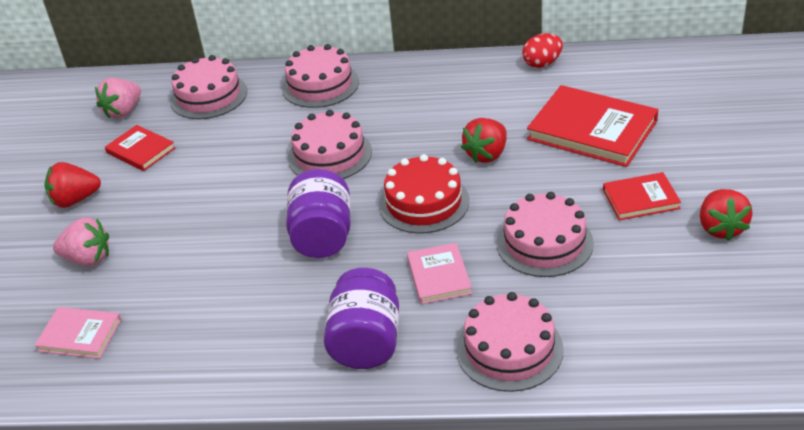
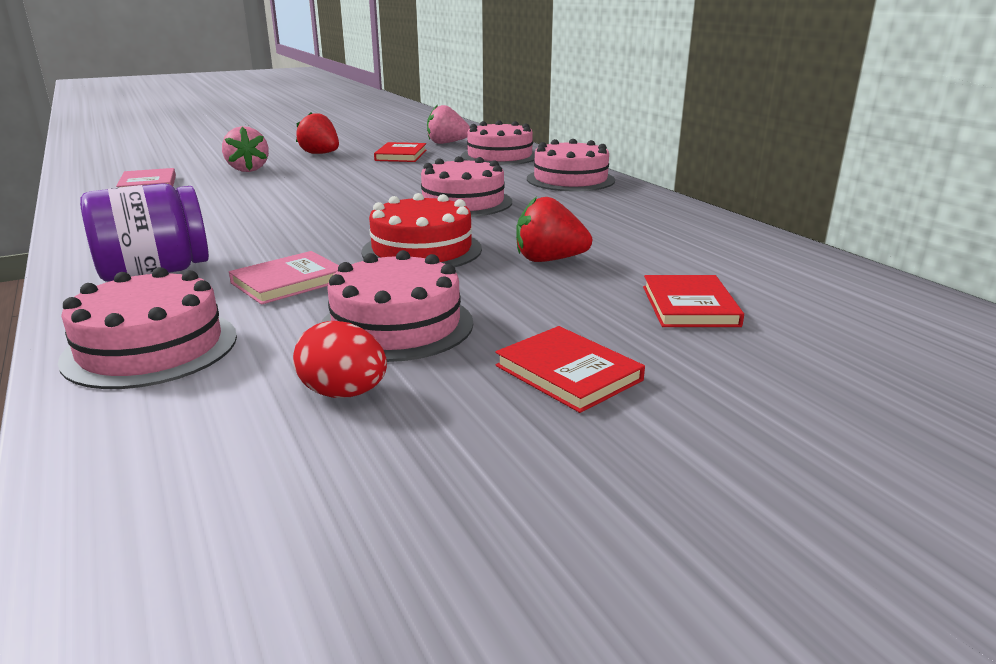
camera: 55 degrees right, 15 degrees down
purple jar [286,169,351,258] -> none
red egg [522,33,563,68] -> red egg moved to [293,321,387,398]
red book [527,85,658,167] -> red book [643,275,744,327], size x0.55
red strawberry [700,189,752,241] -> none

